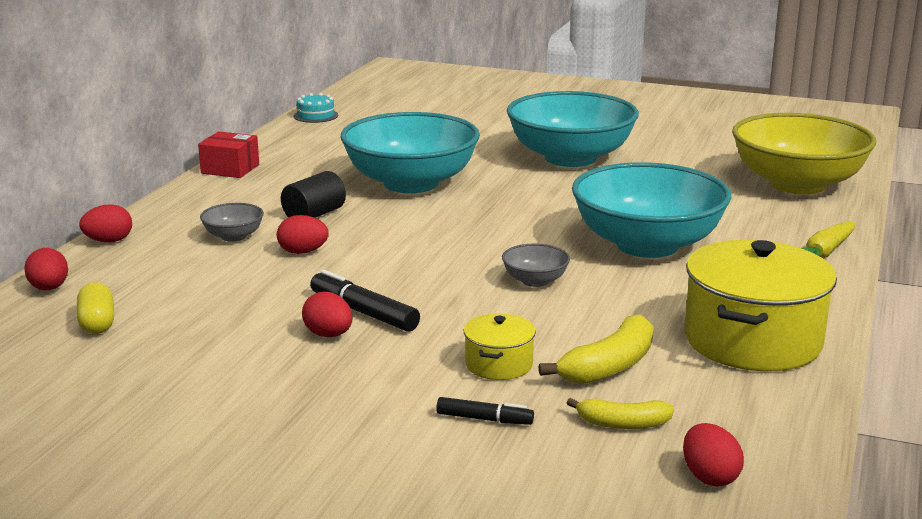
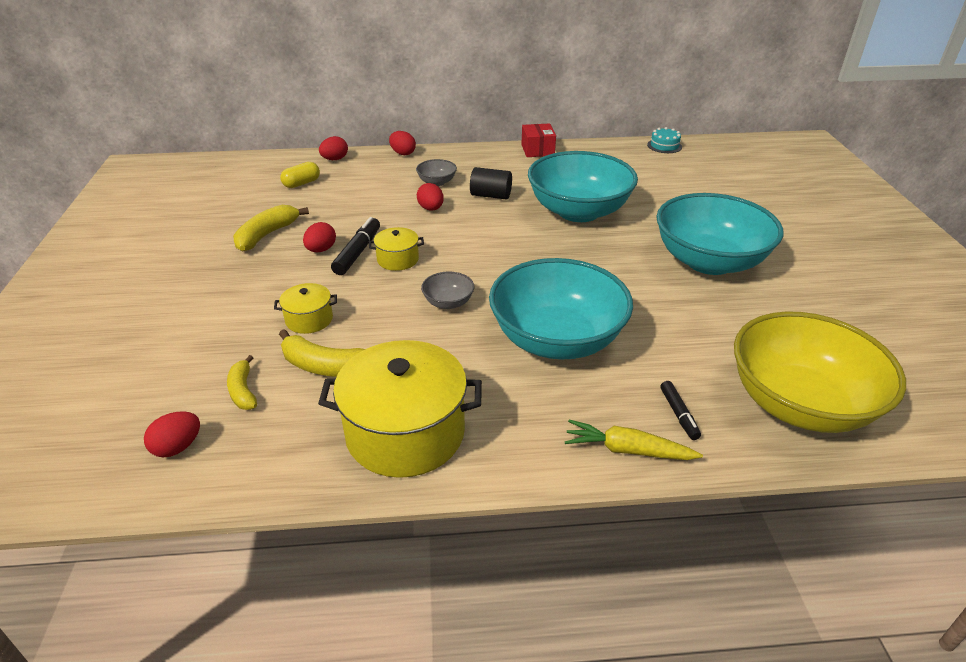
camera: 65 degrees right, 15 degrees up
black marker [436,397,534,425] -> black marker moved to [660,381,701,440]
none -> yellow banana [233,205,309,251]
none -> yellow pot [369,227,424,271]

